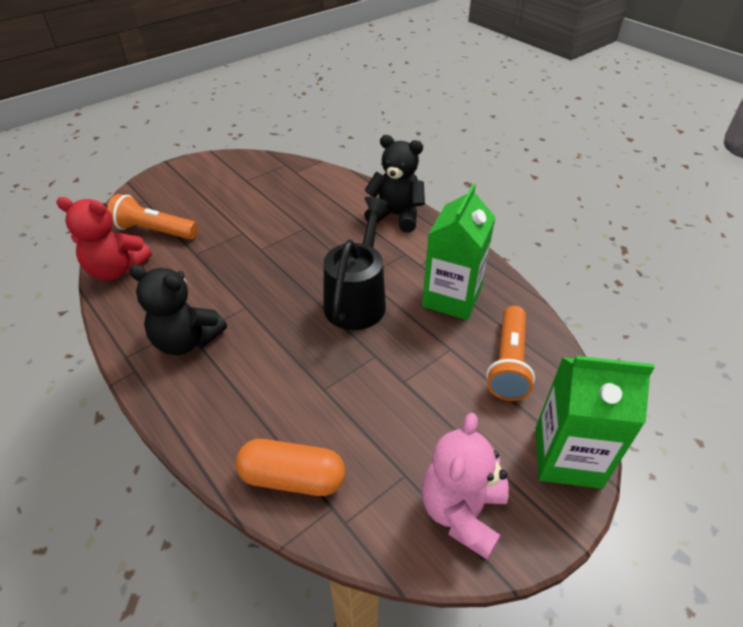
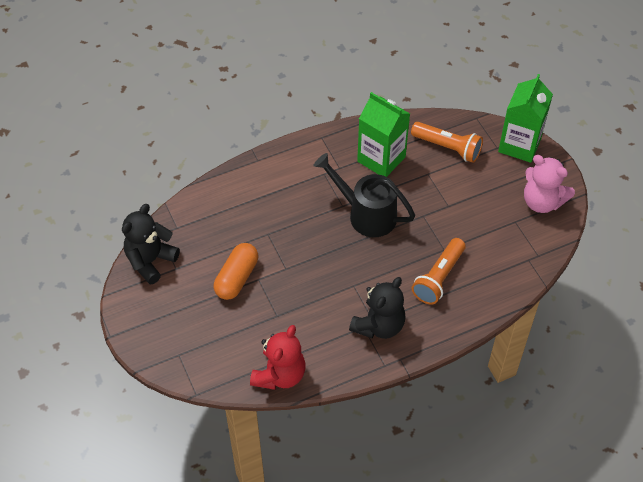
camera: 75 degrees left, 10 degrees up
orange flashlight [107,194,198,240] -> orange flashlight moved to [412,238,466,305]
orange capsule [235,439,345,496] -> orange capsule moved to [214,243,258,300]
black teddy bear [364,135,425,232] -> black teddy bear moved to [122,204,180,285]

